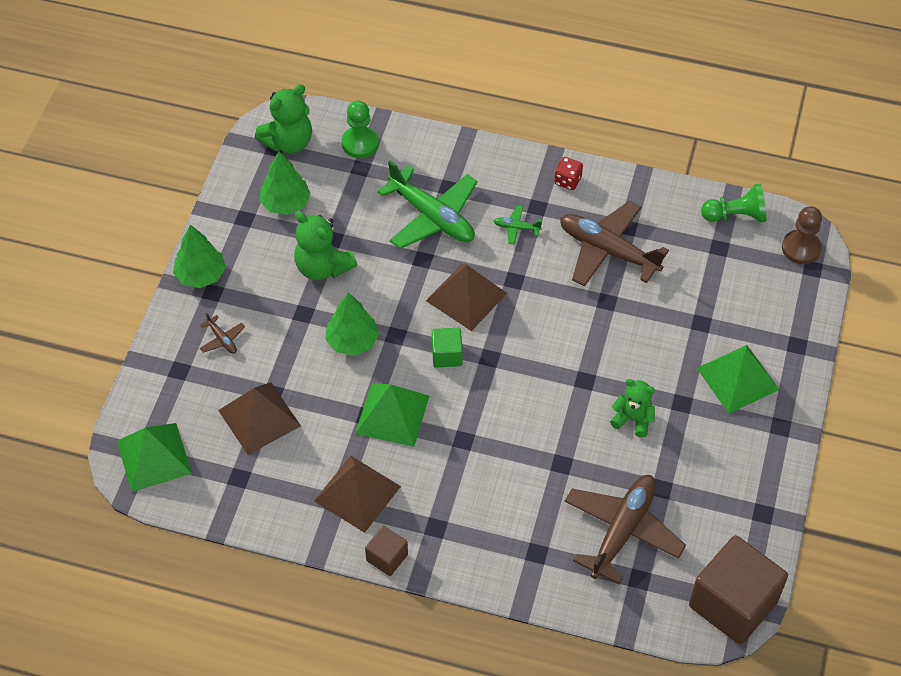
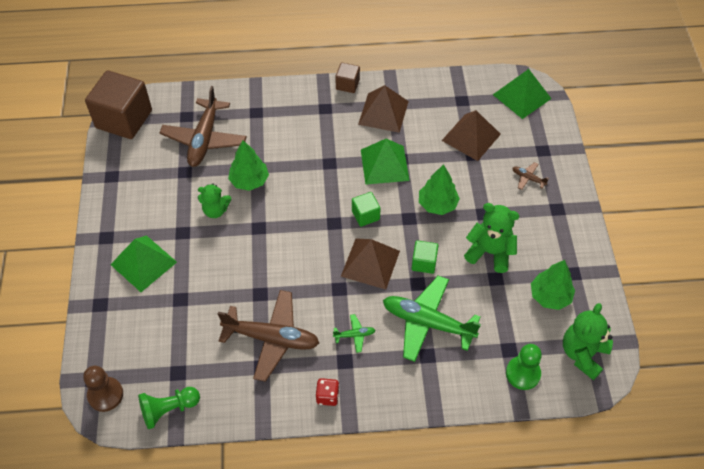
camera: 160 degrees right, 0 degrees up
green tree [173,225,226,288] -> green tree moved to [228,140,269,191]
none -> green cube [411,240,438,274]

